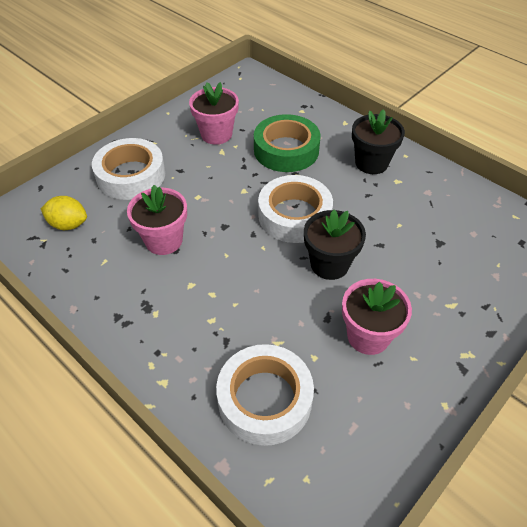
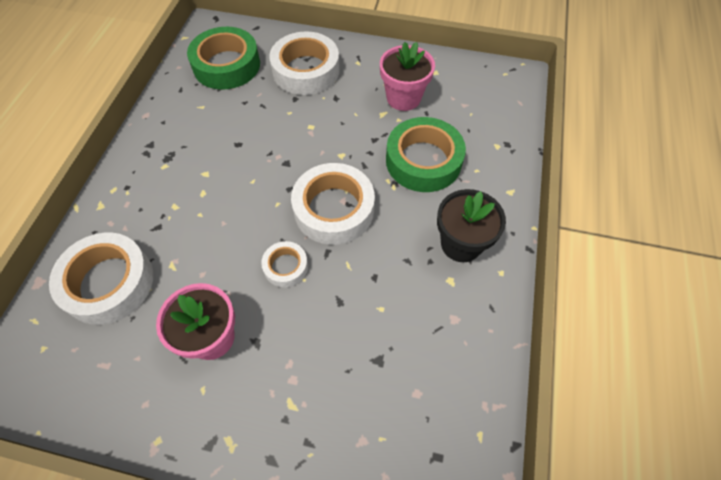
camera: 60 degrees right, 10 degrees up
yellow lemon [41,196,87,230] -> green tape [187,27,260,90]
pink flower pot [127,185,187,255] -> none
black flower pot [304,210,366,280] -> white tape [261,241,308,287]

